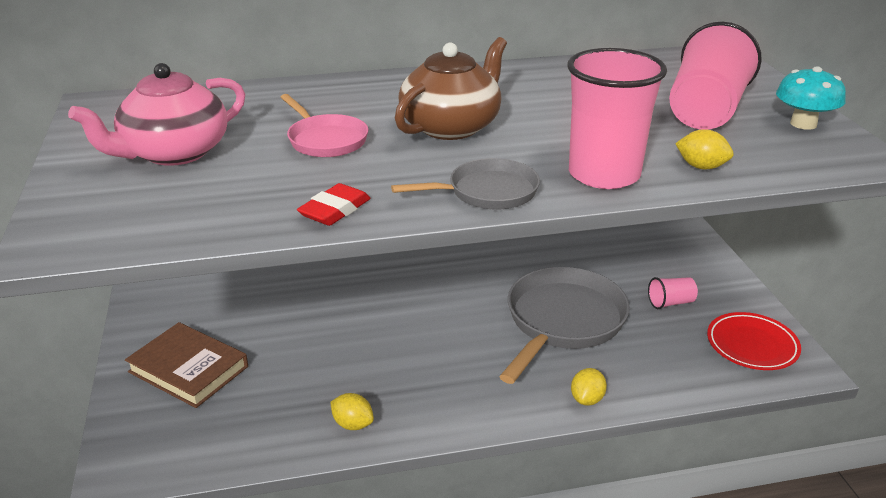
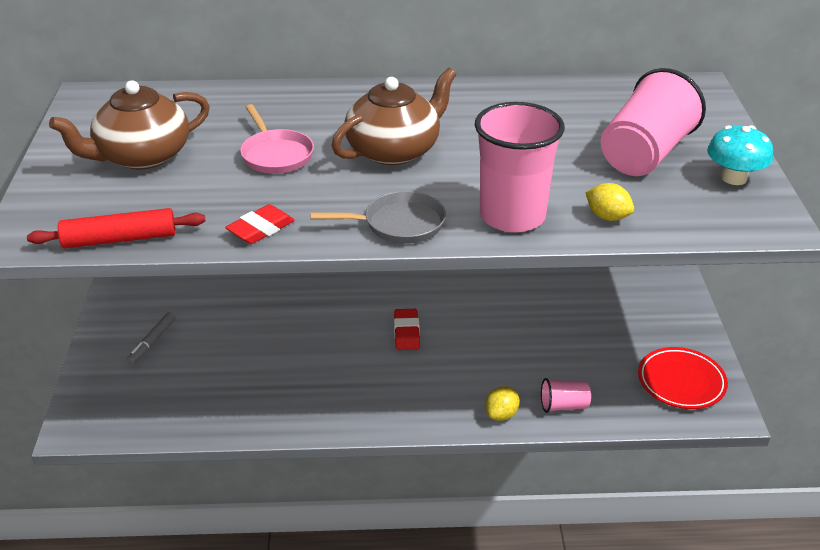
camera: 10 degrees right, 5 degrees up
pink teapot [68,63,245,166] -> brown teapot [49,81,210,169]
brown book [125,322,248,408] -> grey marker [127,312,175,364]
yellow lemon [330,393,374,430] -> none
grey pan [499,267,630,384] -> none
pink cup [648,277,698,309] -> pink cup moved to [541,378,591,413]
none -> red rolling pin [27,208,206,248]
none -> red eraser [394,309,420,350]

